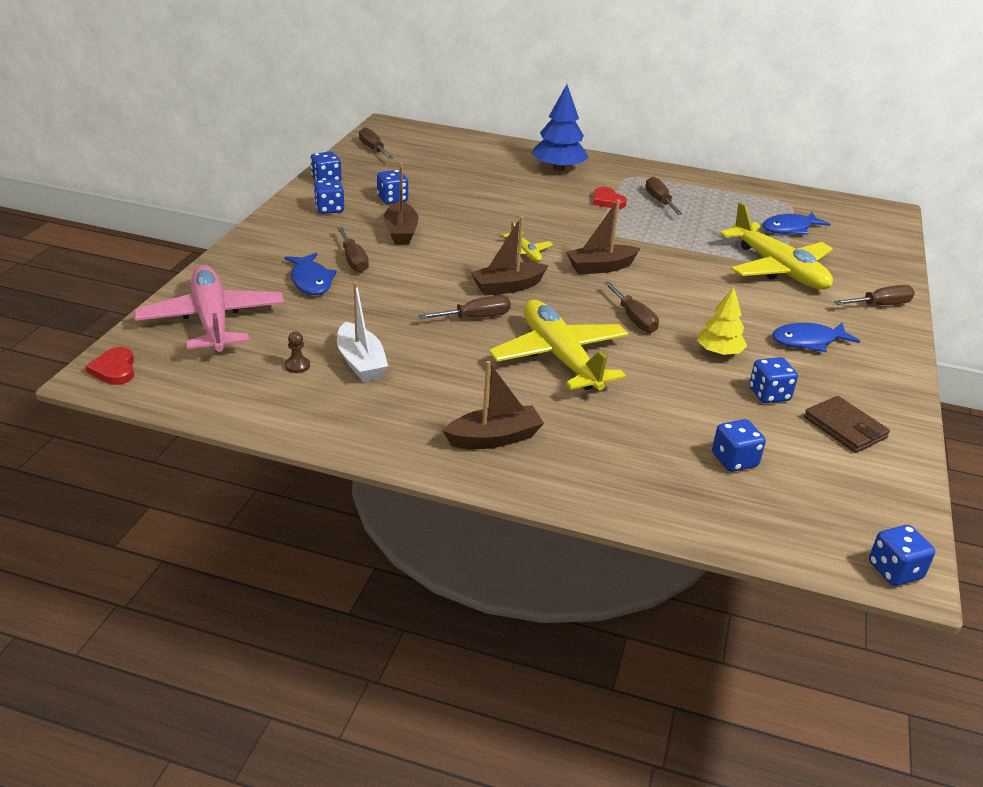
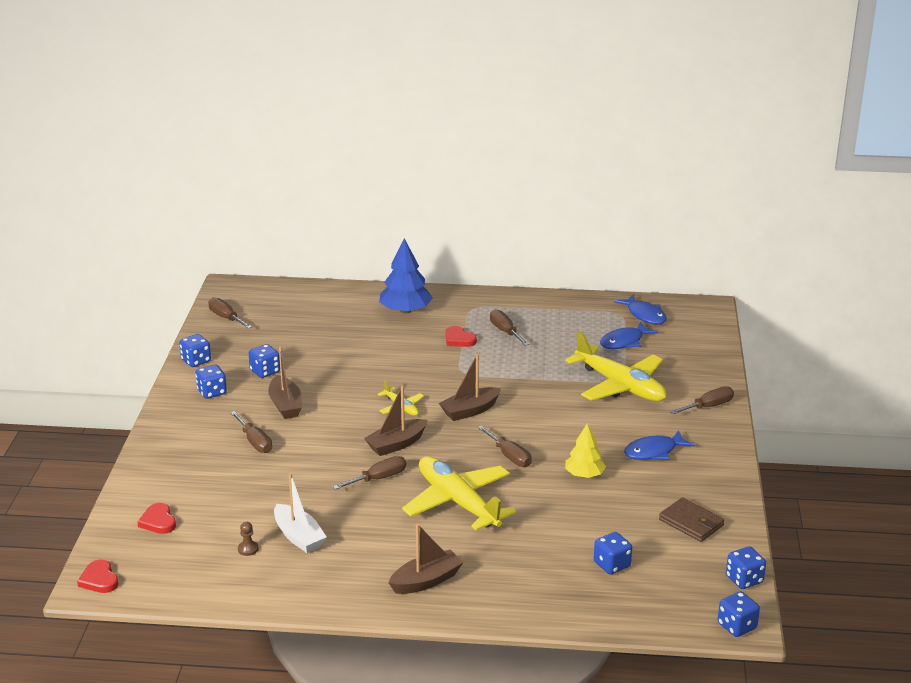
camera: 10 degrees left, 5 degrees down
pink plane [134,265,284,352] -> red heart [137,503,176,534]
blue fish [284,253,337,295] -> blue fish moved to [614,294,667,325]
blue dice [749,357,798,403] -> blue dice moved to [726,546,766,589]

